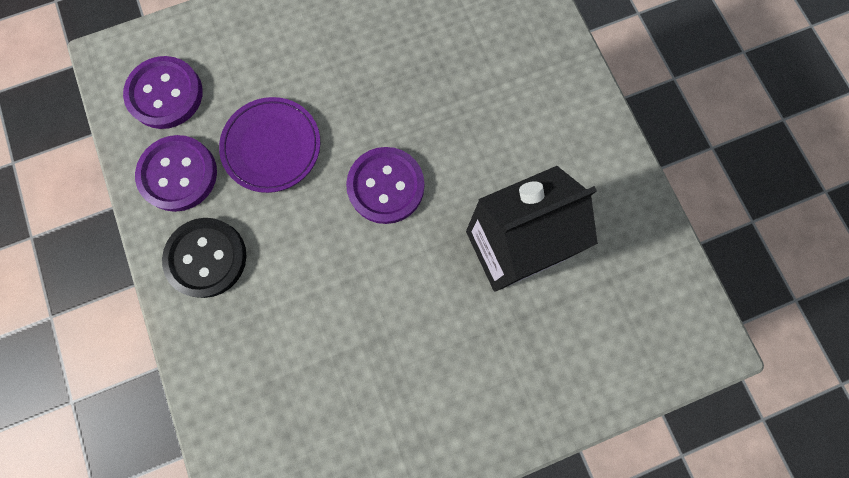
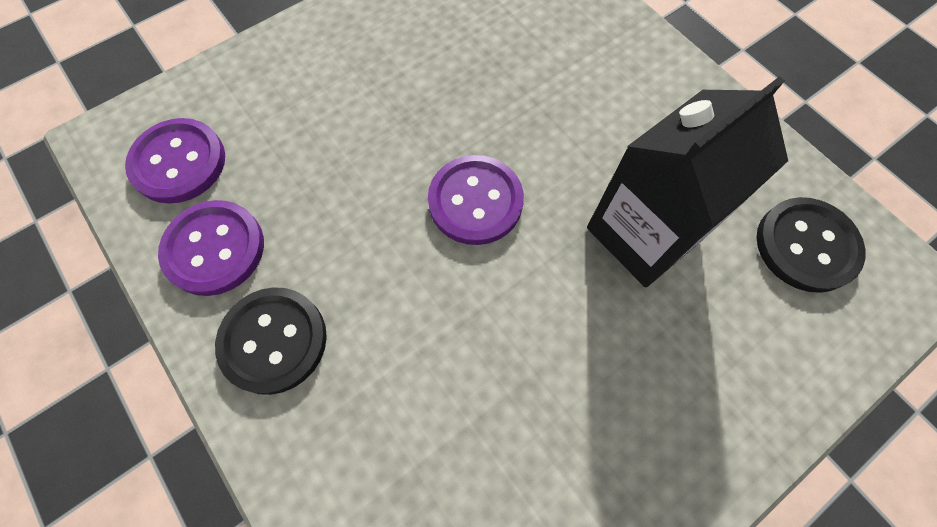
camera: 15 degrees left, 10 degrees down
purple plate [219,97,320,193] -> none
none -> black button [757,197,866,293]

